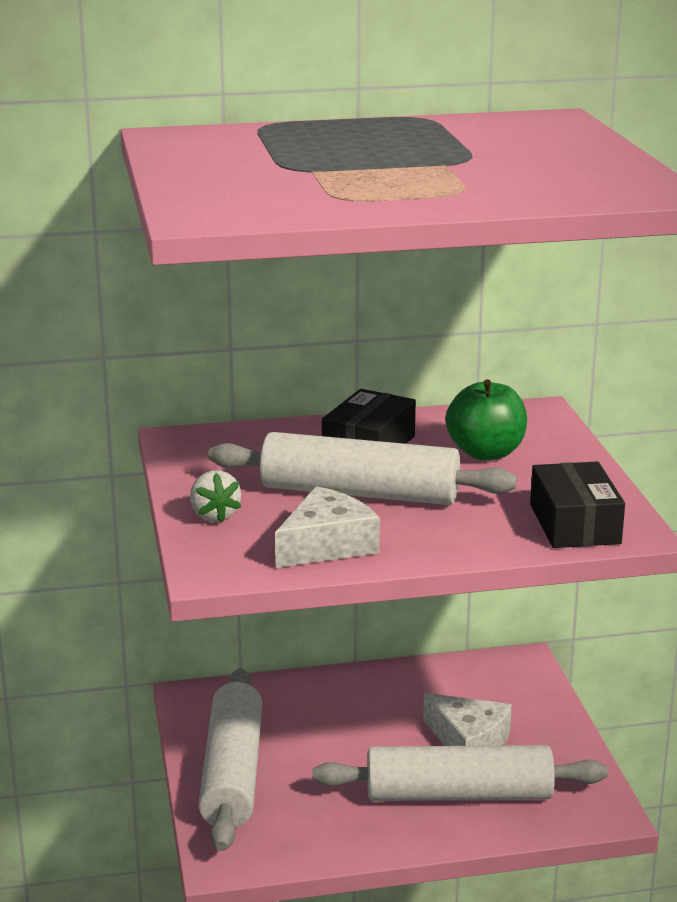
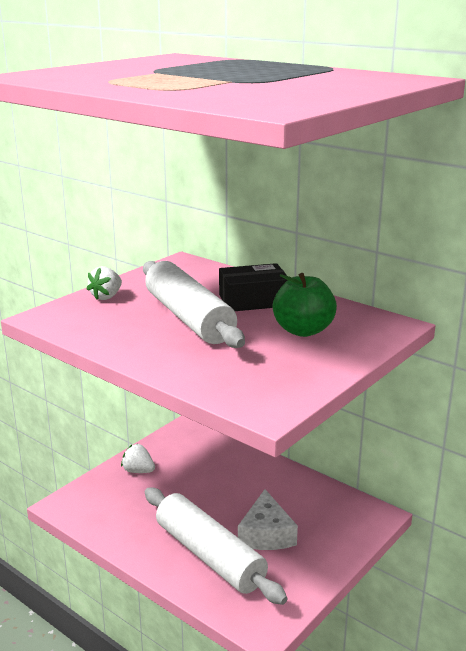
camera: 50 degrees right, 0 degrees up
white rolling pin [198,668,262,851] -> white strawberry [121,444,155,473]
white cheese [275,486,380,568] -> none
black box [530,461,625,548] -> none

